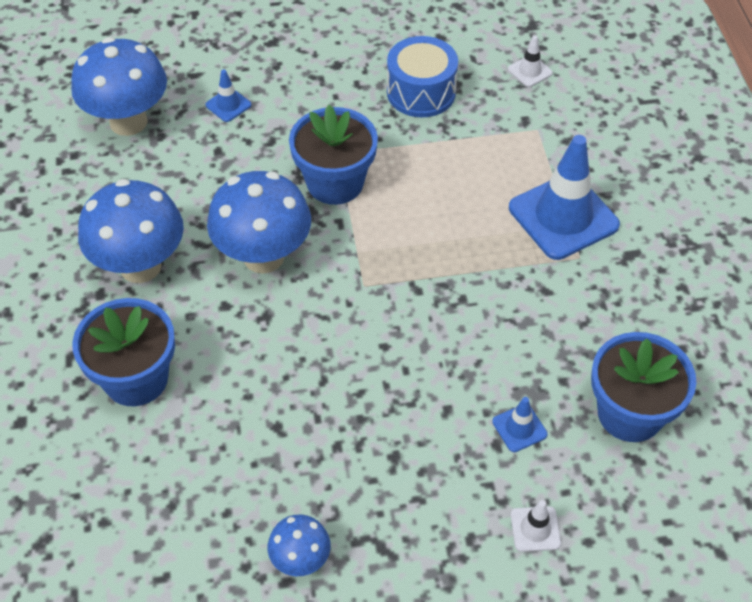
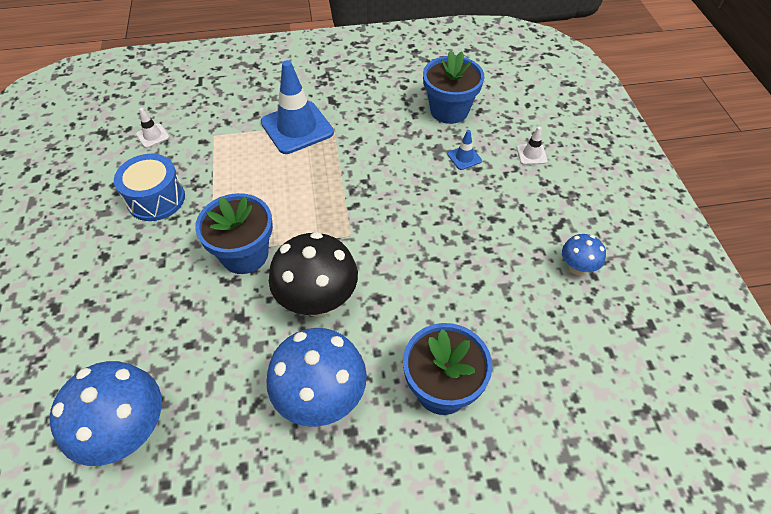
camera: 90 degrees left, 0 degrees up
blue traffic cone [205,70,252,122] -> none
blue mushroom [207,171,311,274] -> black mushroom [269,232,358,317]

